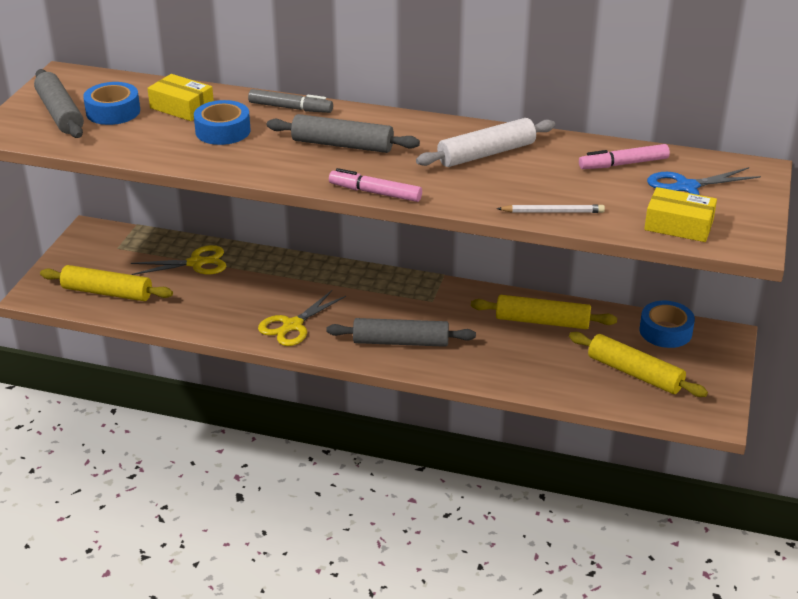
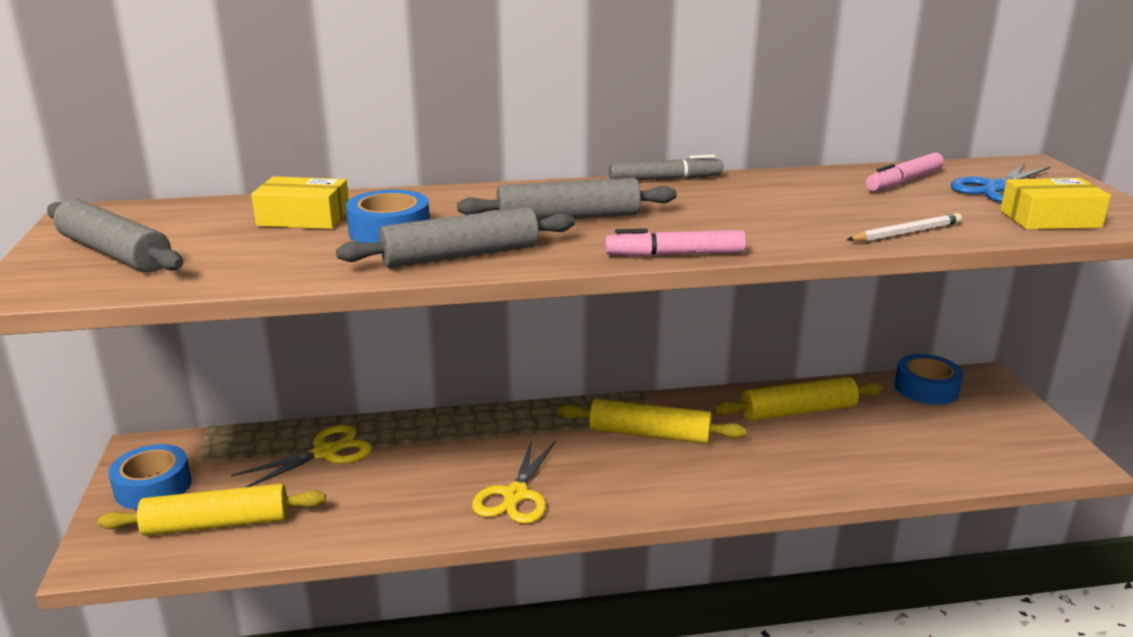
camera: 25 degrees left, 10 degrees down
blue tape [83,82,140,125] -> blue tape moved to [108,444,191,509]
grey marker [248,89,333,113] -> grey marker moved to [609,155,723,180]
grey rolling pin [326,318,476,347] -> grey rolling pin moved to [336,207,575,268]
white rolling pin [416,118,555,167] -> none
yellow rolling pin [569,332,708,397] -> yellow rolling pin moved to [558,398,746,444]

